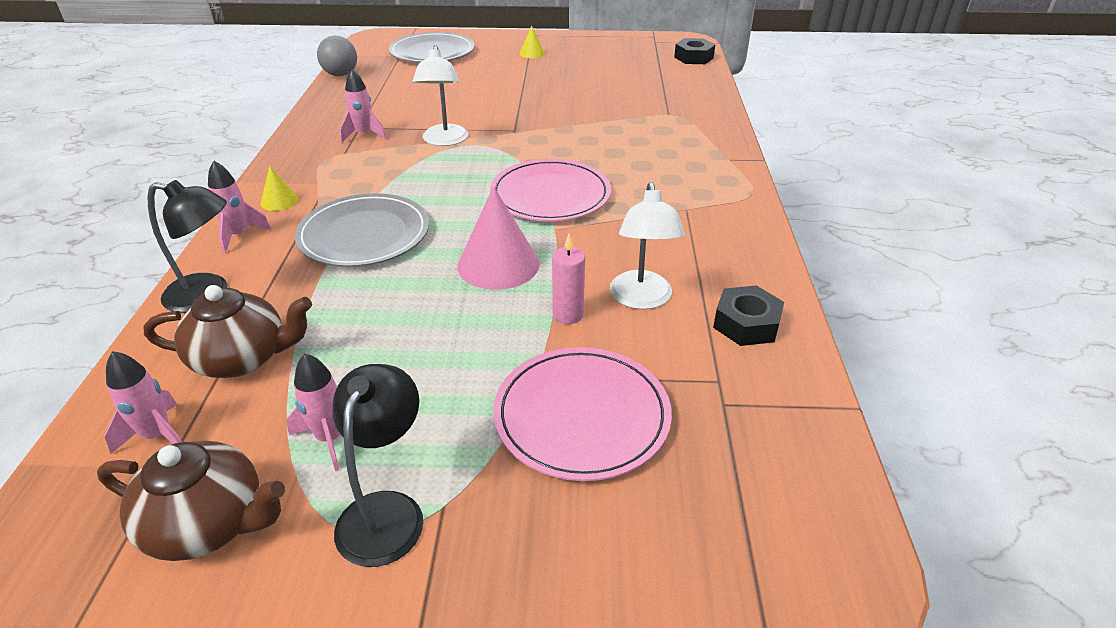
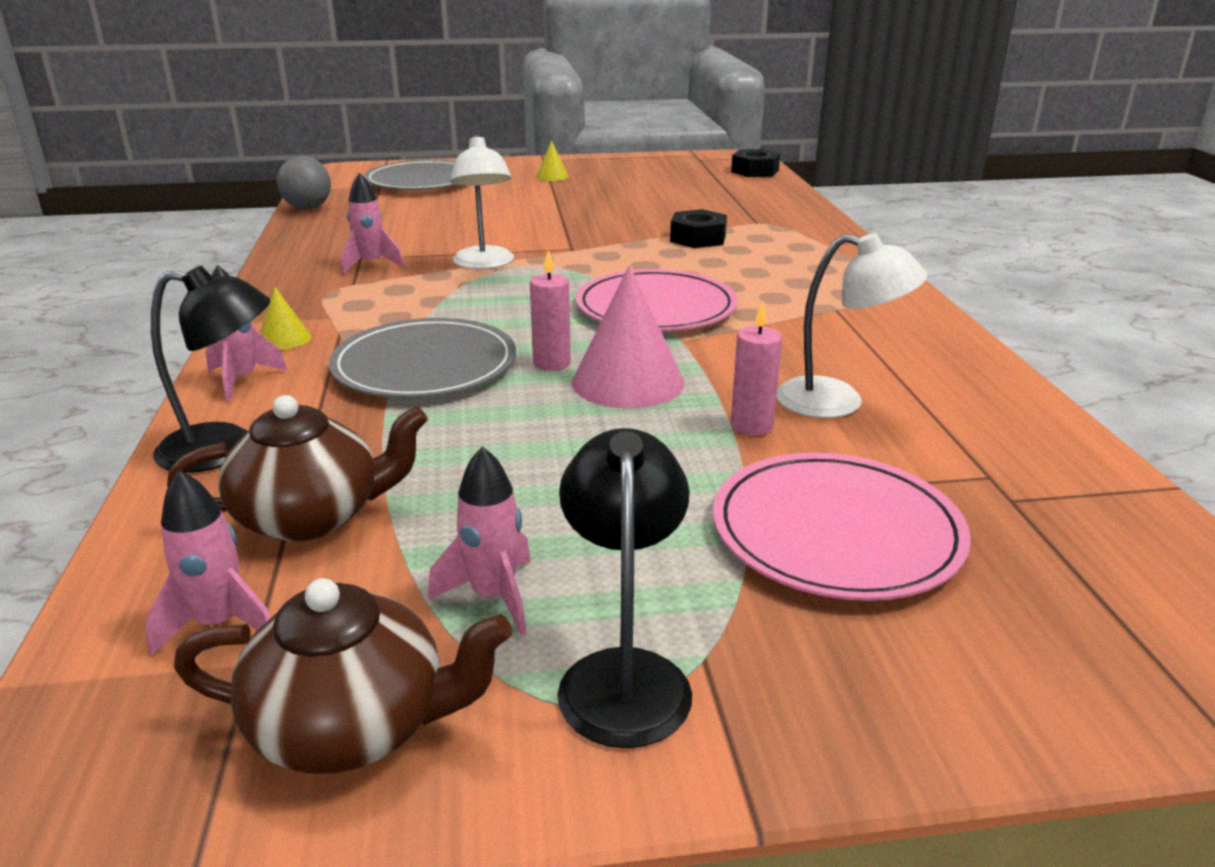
camera: 10 degrees left, 10 degrees down
white lamp [610,182,685,309] -> white lamp turned 60 degrees counterclockwise [777,233,927,418]
black nut [713,285,784,346] -> black nut moved to [670,209,727,248]
none -> pink candle [530,250,571,371]

